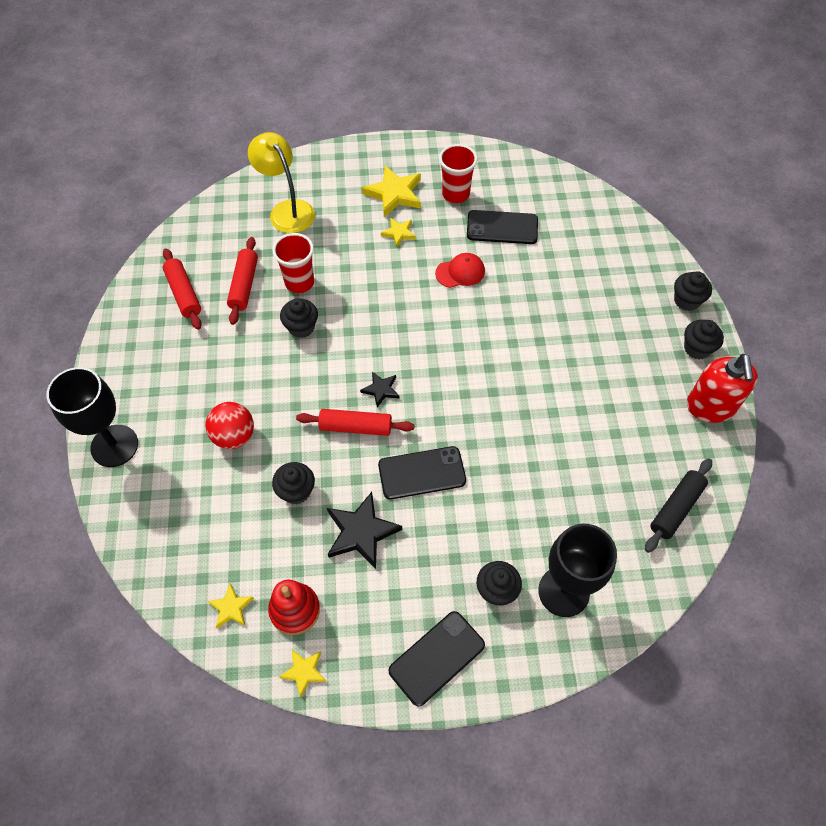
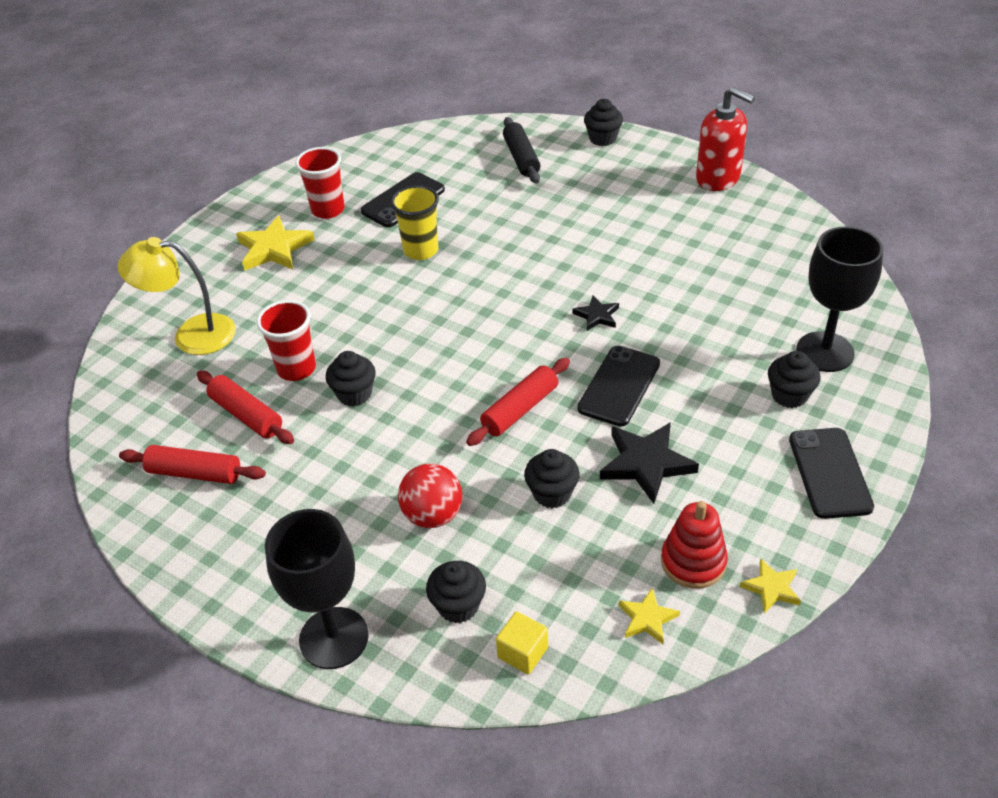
camera: 50 degrees left, 15 degrees down
black star [360,372,399,408] -> black star moved to [573,296,619,331]
yellow star [381,218,416,247] -> none
red cap [435,253,485,288] -> yellow cup [391,185,439,260]
black rolling pin [645,458,712,553] -> black rolling pin moved to [503,117,541,184]
black cupcake [684,320,724,359] -> black cupcake moved to [426,561,486,623]
none -> yellow cube [496,611,548,674]

